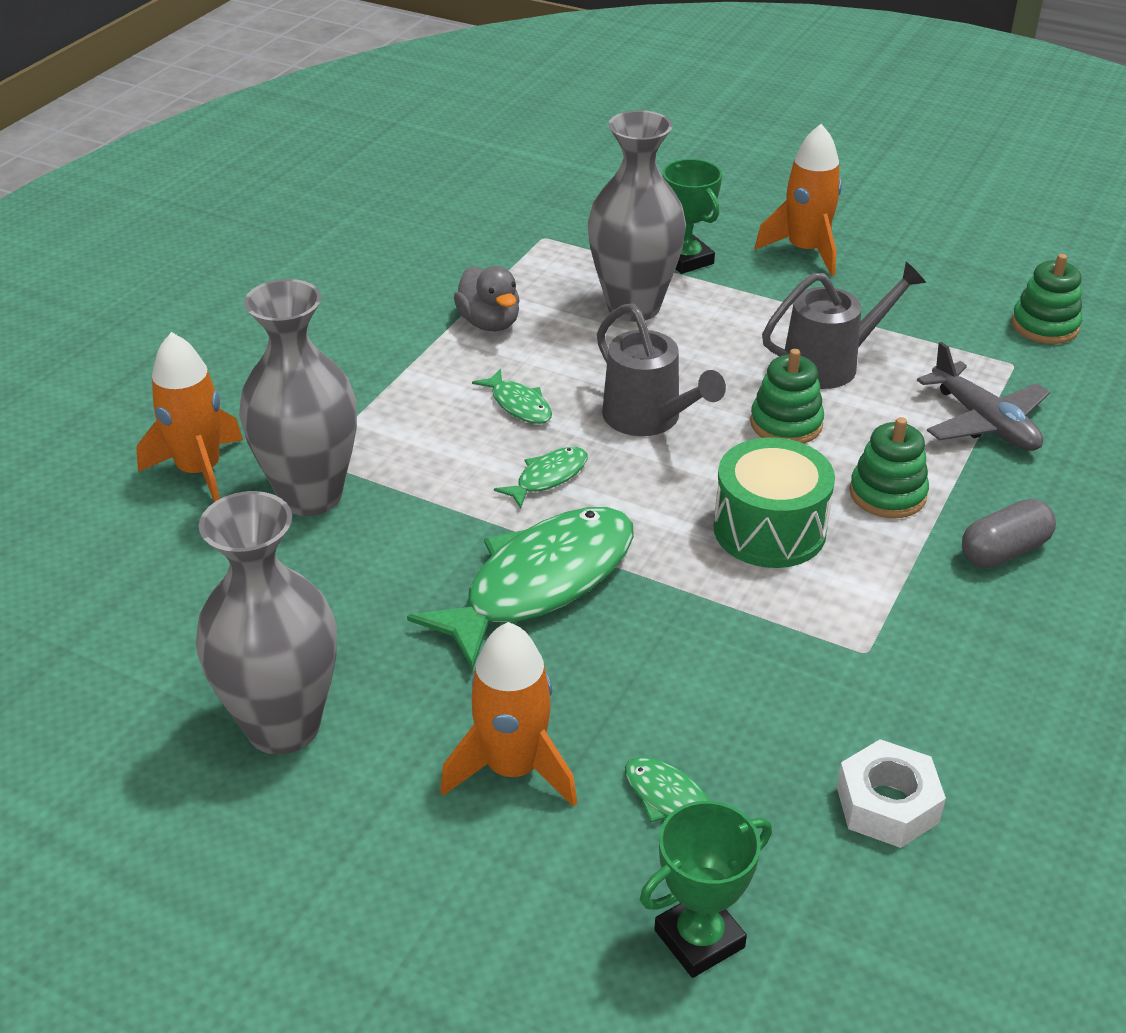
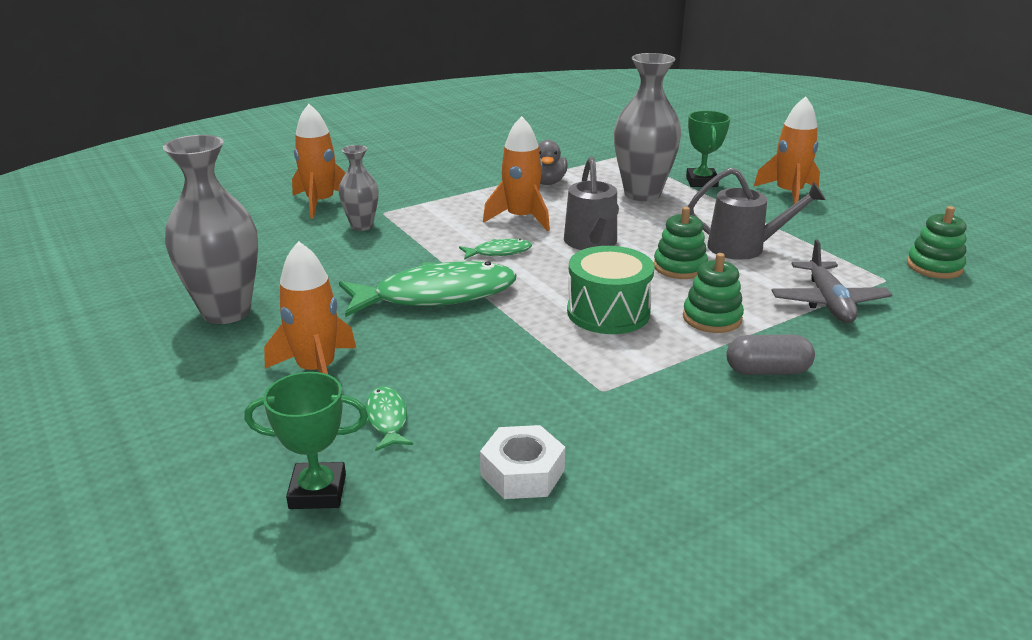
camera: 30 degrees right, 10 degrees down
grey vase [239,279,357,516] -> grey vase [338,145,379,231], size x0.55
green fish [472,369,552,424] -> orange rocket [483,116,550,231]

